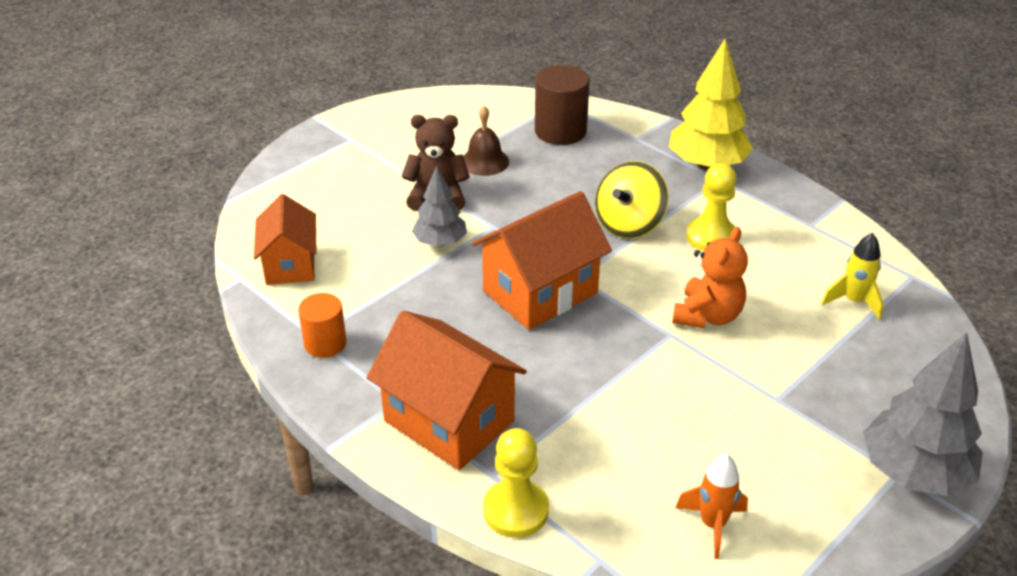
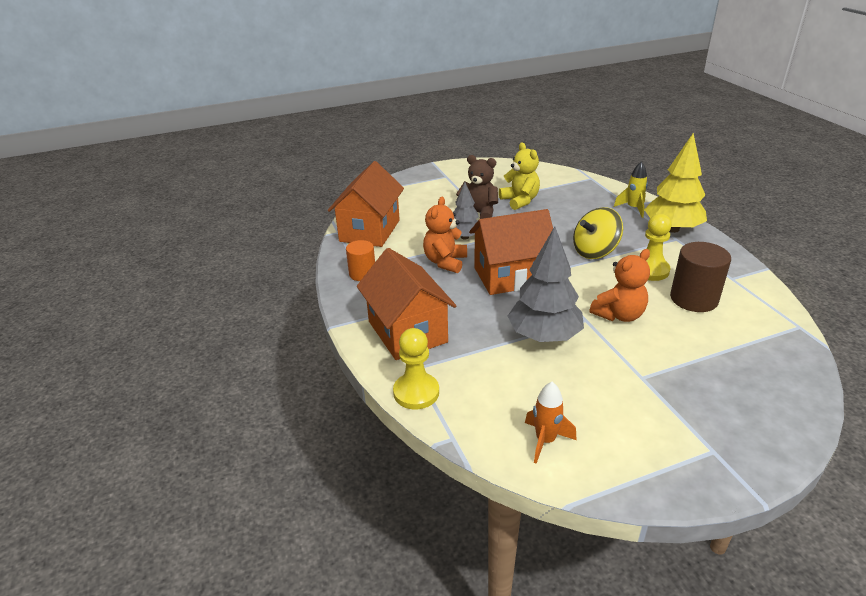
camera: 25 degrees right, 5 degrees down
orange house [254,194,316,285] -> orange house [328,161,404,247], size x1.52
brown bell [463,106,509,176] -> yellow teddy bear [499,142,540,210]
brown cylinder [535,65,590,145] -> brown cylinder moved to [670,242,731,312]
yellow rocket [821,233,883,320] -> yellow rocket moved to [614,161,648,218]
grey tree [863,332,983,496] -> grey tree moved to [508,226,584,342]
none -> orange teddy bear [423,197,467,273]

